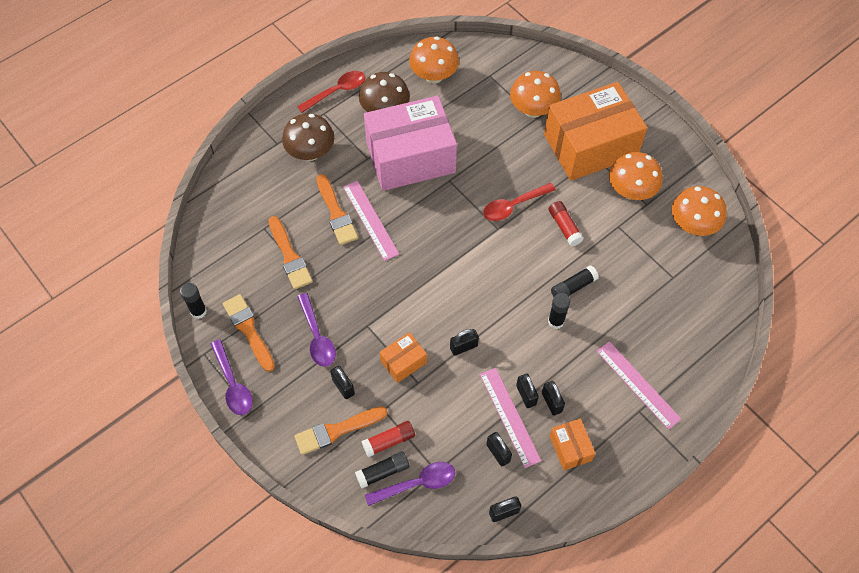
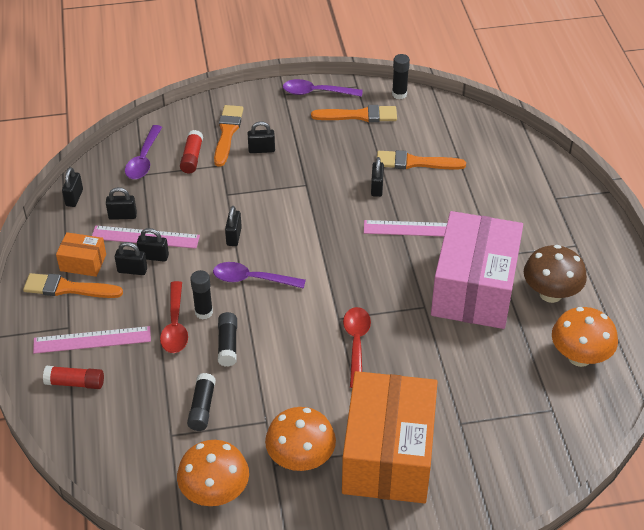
camera: 120 degrees right, 15 degrees down
brown mushroom [282,113,334,161] -> none
red spoon [297,71,365,113] -> red spoon moved to [160,281,188,353]
purple spoon [297,293,336,367] -> purple spoon moved to [213,262,306,289]
orange brush [316,174,358,245] -> orange brush moved to [23,273,123,298]
black glue stick [355,451,410,488] -> black glue stick moved to [187,373,216,431]
orange box [380,332,427,383] -> none
orange mushroom [510,71,561,118] -> none
red glue stick [549,201,584,246] -> red glue stick moved to [43,366,104,389]
none -> black padlock [371,157,384,197]

